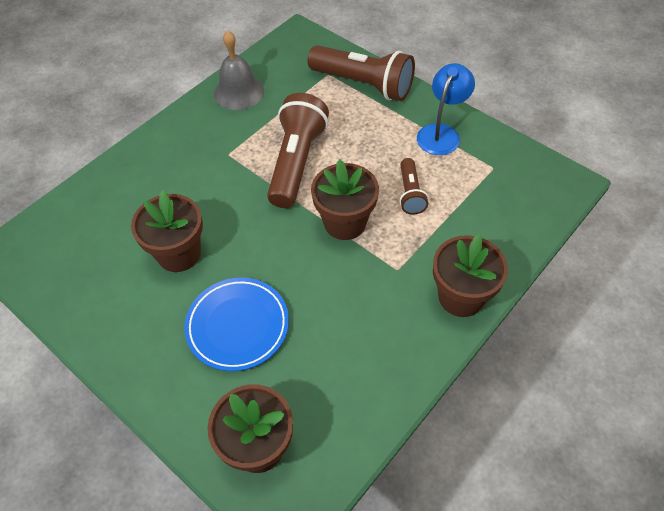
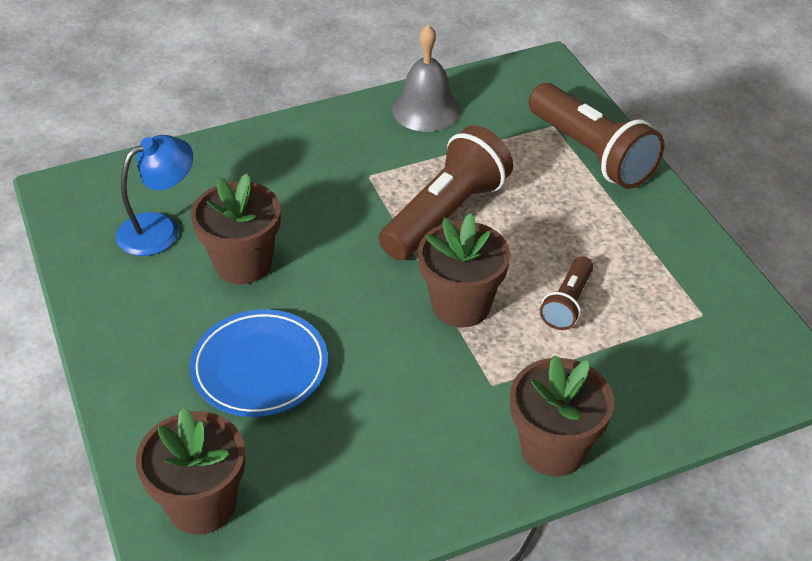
camera: 25 degrees right, 10 degrees down
blue lamp [417,63,475,155] -> blue lamp moved to [116,135,193,256]

